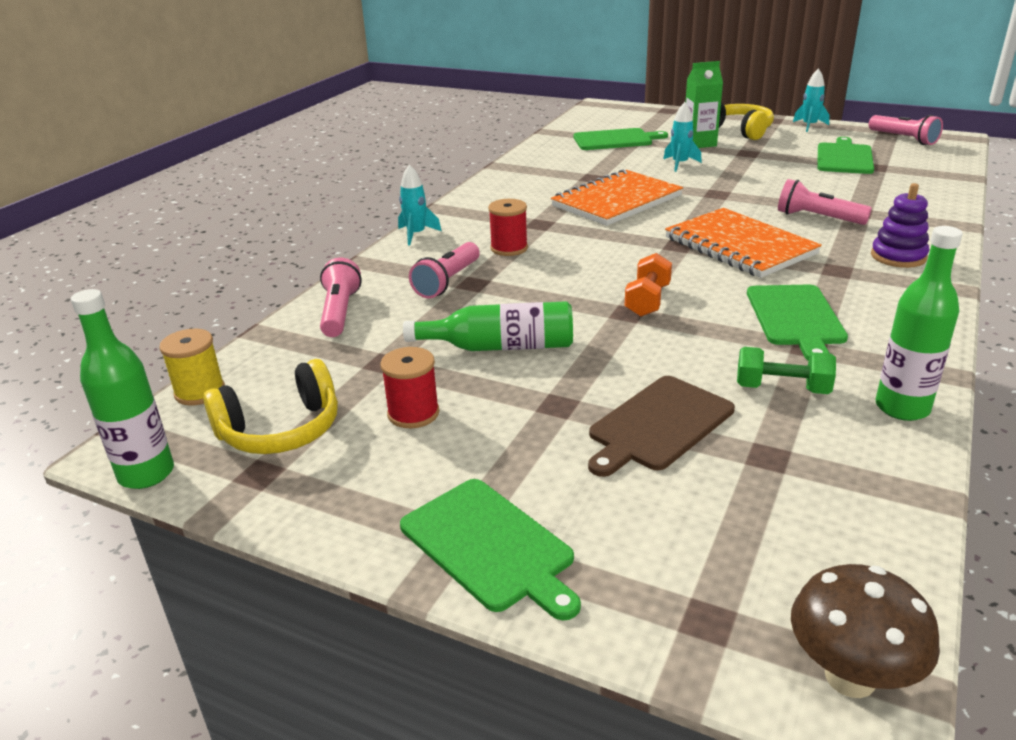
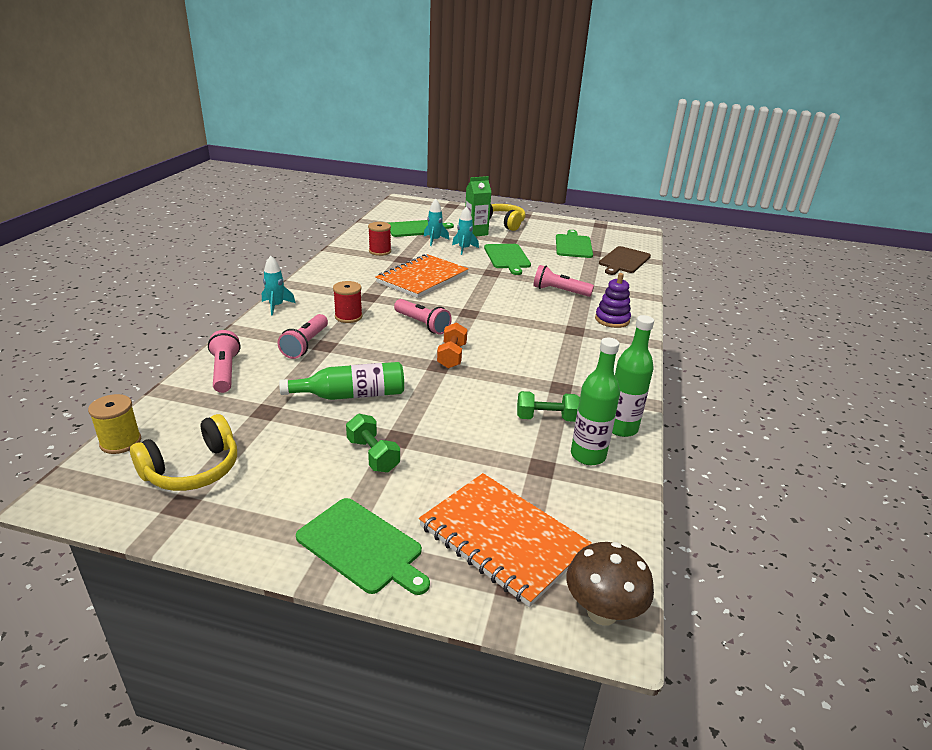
camera: 15 degrees left, 0 degrees up
green bottle [71,289,174,489] -> green bottle moved to [571,338,620,465]
red spool [380,347,439,428] -> red spool moved to [368,222,391,256]
brown cutting board [588,376,735,477] -> brown cutting board moved to [599,246,651,275]
orange notebook [665,208,822,278] -> orange notebook moved to [419,473,592,607]
green cutting board [747,284,848,361] -> green cutting board moved to [484,244,531,275]
turquoise rocket [793,68,829,132] -> turquoise rocket moved to [424,199,449,246]
pink flashlight [869,115,943,145] -> pink flashlight moved to [394,299,452,334]
none -> green dumbbell [346,414,400,472]

